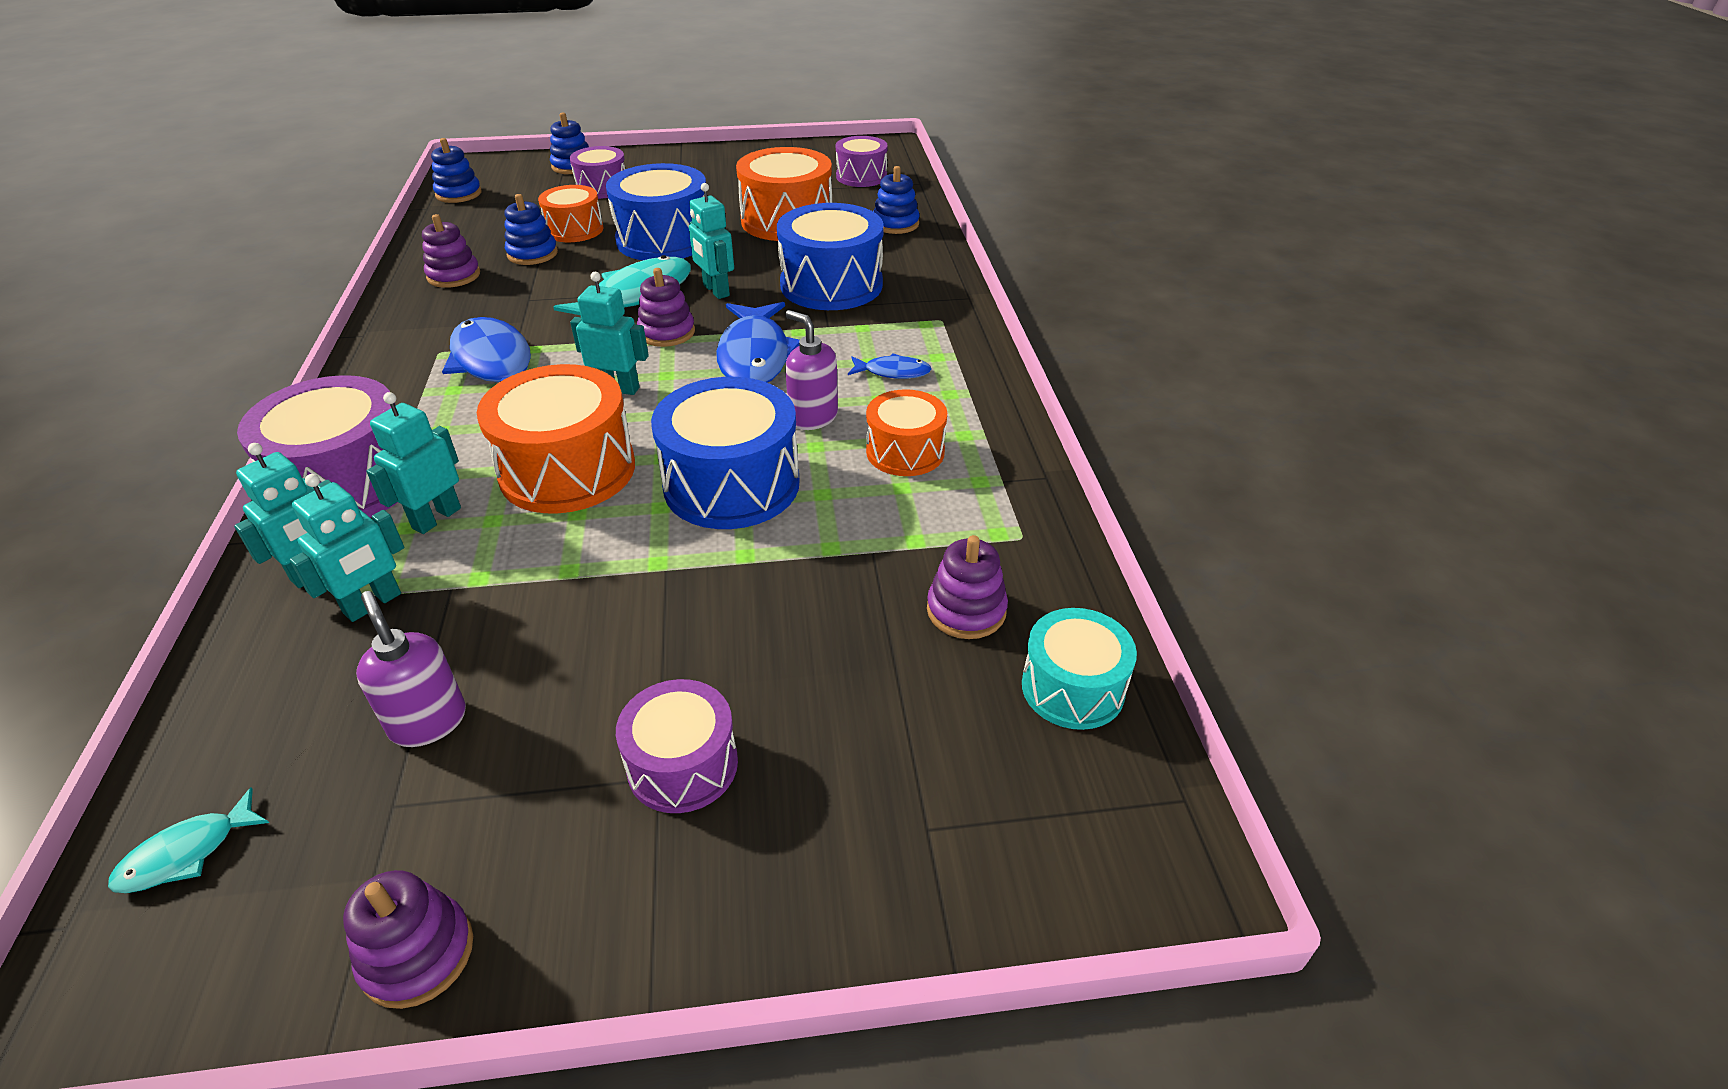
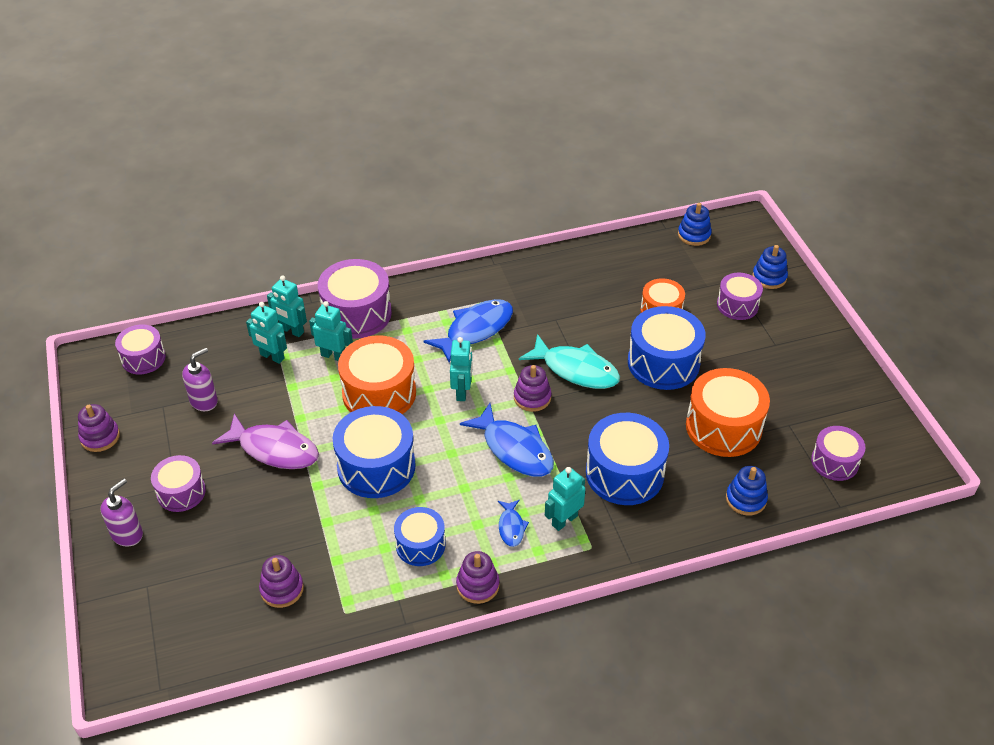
camera: 80 degrees right, 5 degrees up
turquoise fish [108,788,269,893] -> purple drum [115,324,166,374]
purple stacking toy [422,214,480,288] -> purple stacking toy moved to [456,551,499,604]
blue stacking toy [504,194,558,265] -> none
turquoise robot [689,183,734,299] -> turquoise robot moved to [545,467,585,531]
blue fish [716,302,800,383] -> blue fish turned 120 degrees counterclockwise [460,403,554,477]
purple soap dispenser [785,310,838,430] -> purple soap dispenser moved to [100,479,143,547]
orange drum [866,389,947,476] -> blue drum [394,507,445,566]
turquoise drum [1022,608,1137,730] -> none
none -> purple fish [212,414,319,469]

